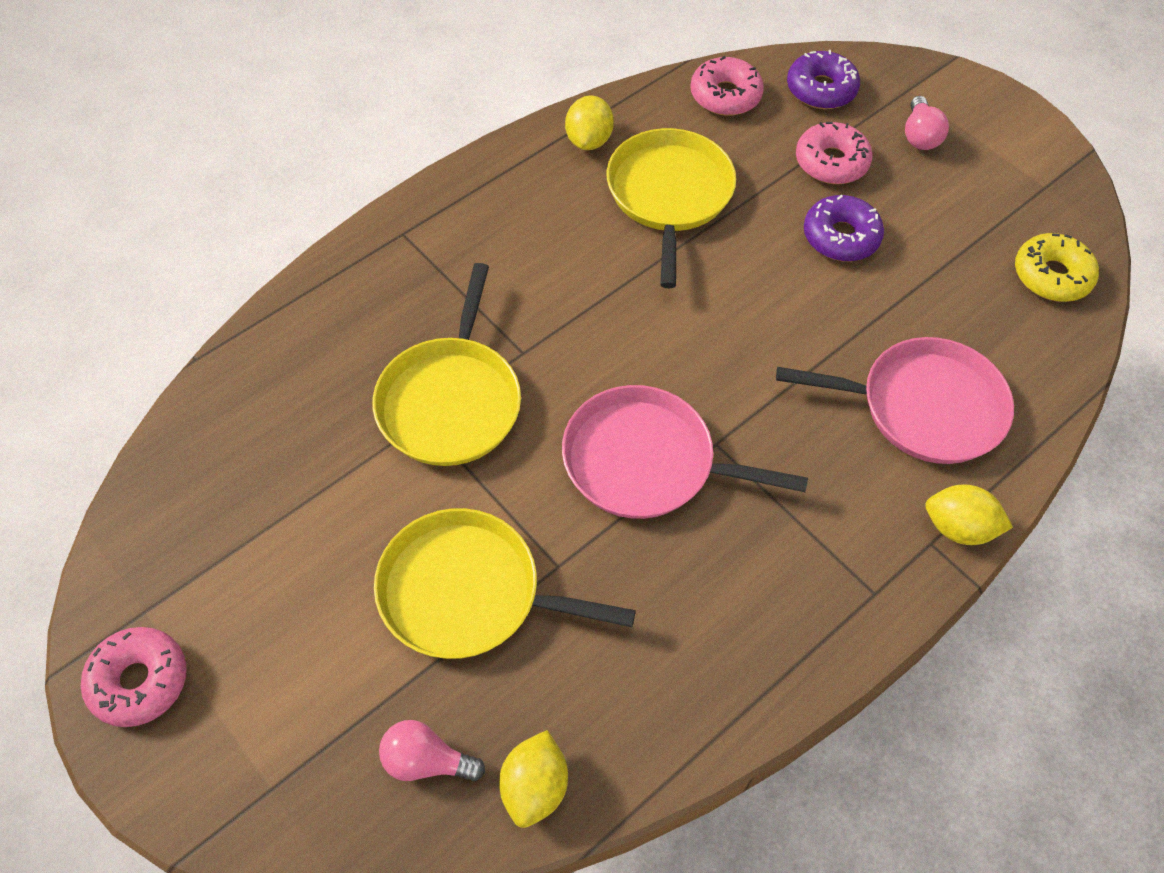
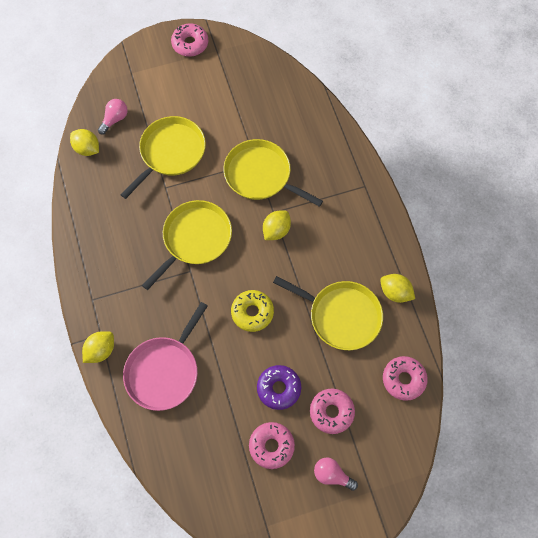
camera: 115 degrees right, 10 degrees up
pink pan [562,385,808,519] -> yellow pan [142,200,232,290]
purple donut [787,50,860,109] -> none
yellow donut [1015,233,1099,302] -> yellow donut moved to [231,290,274,332]
none -> pink donut [249,422,295,469]
none -> yellow lemon [263,211,291,240]

